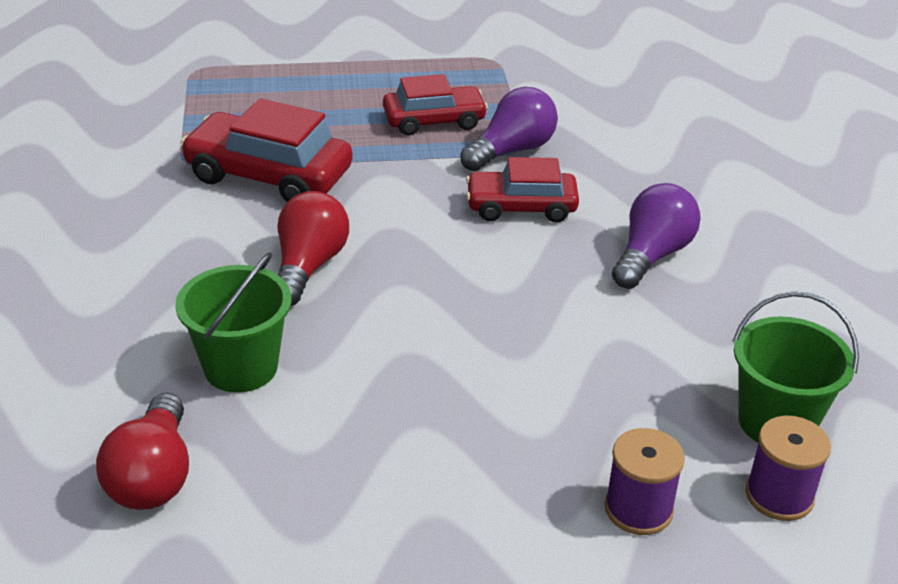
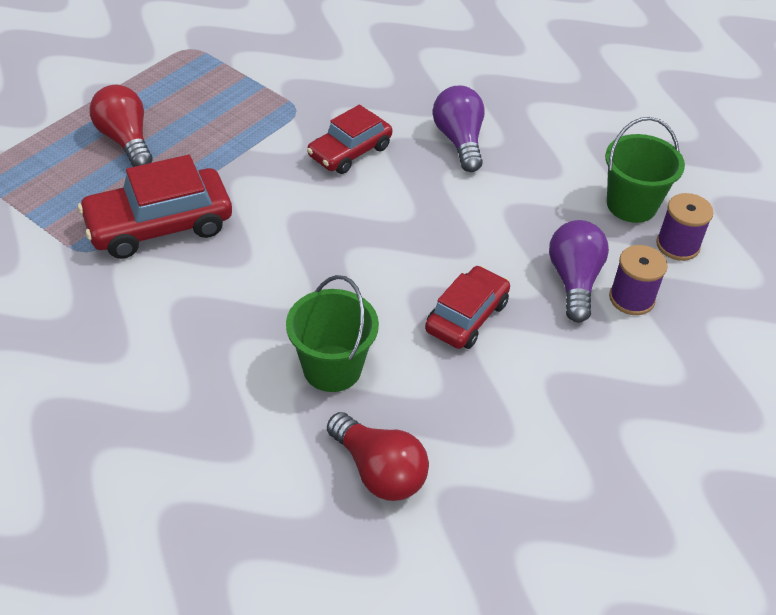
camera: 45 degrees left, 10 degrees up
red light bulb [277,191,349,306] -> red light bulb moved to [90,85,153,167]
red car [383,74,488,136] -> red car moved to [425,266,510,349]
purple light bulb [460,87,558,171] -> purple light bulb moved to [549,220,609,322]

